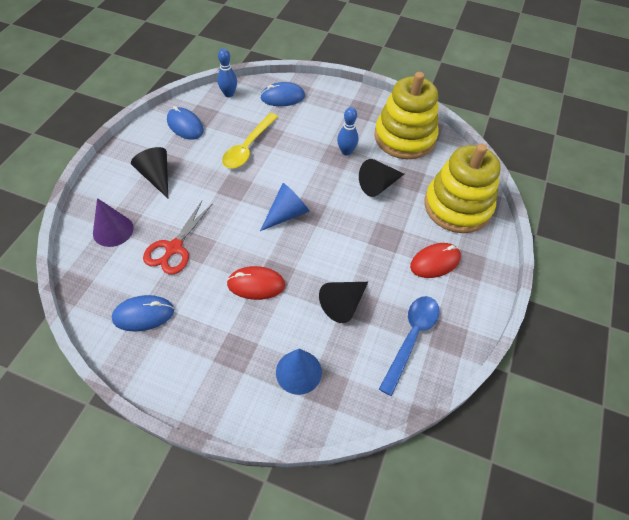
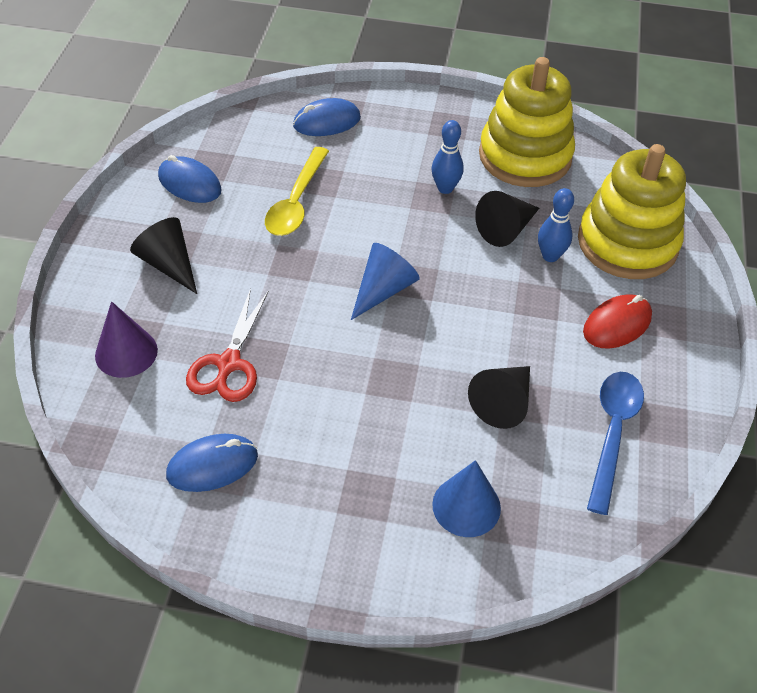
camera: 10 degrees left, 5 degrees down
blue bowling pin [217,48,237,97] -> blue bowling pin moved to [538,188,574,262]
red mouse [227,266,285,300] -> none

